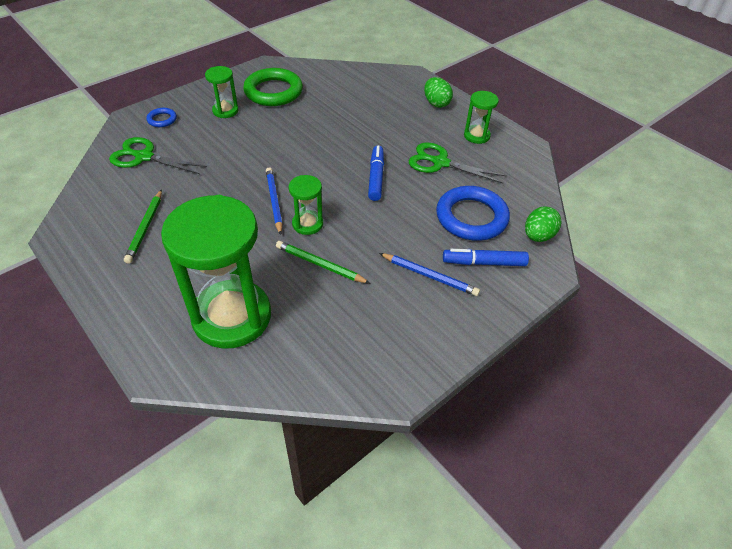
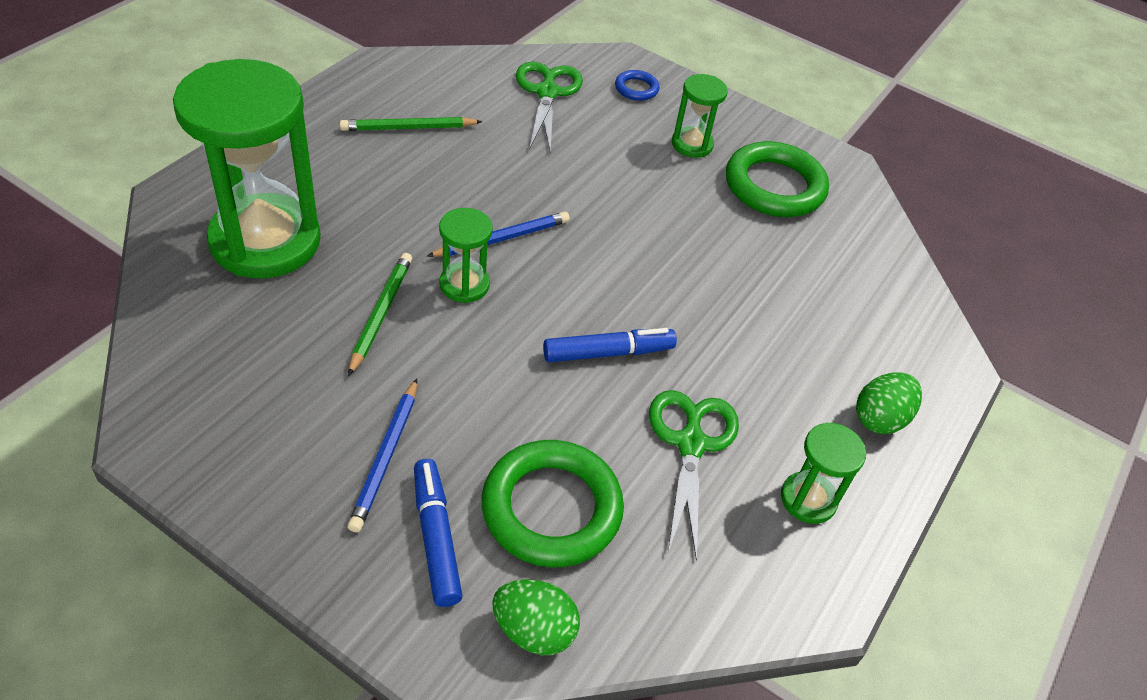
camera: 70 degrees right, 0 degrees up
blue ring [436,186,510,241] -> green ring [482,440,624,567]

